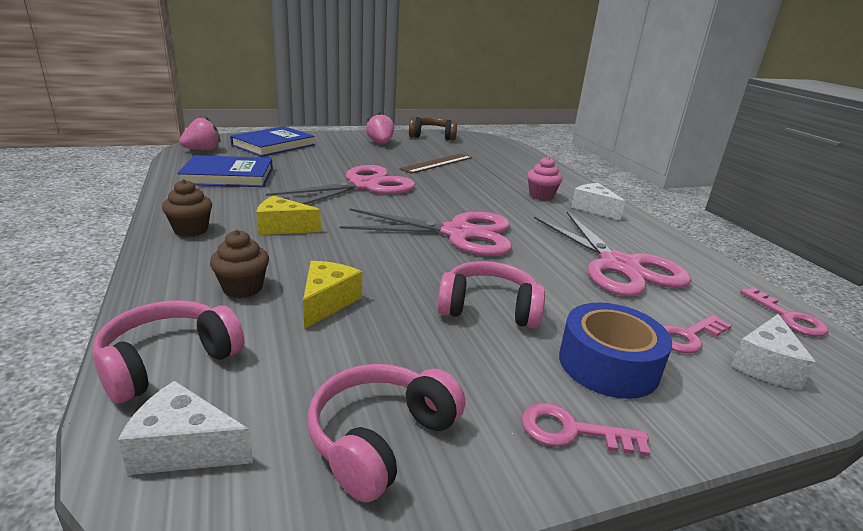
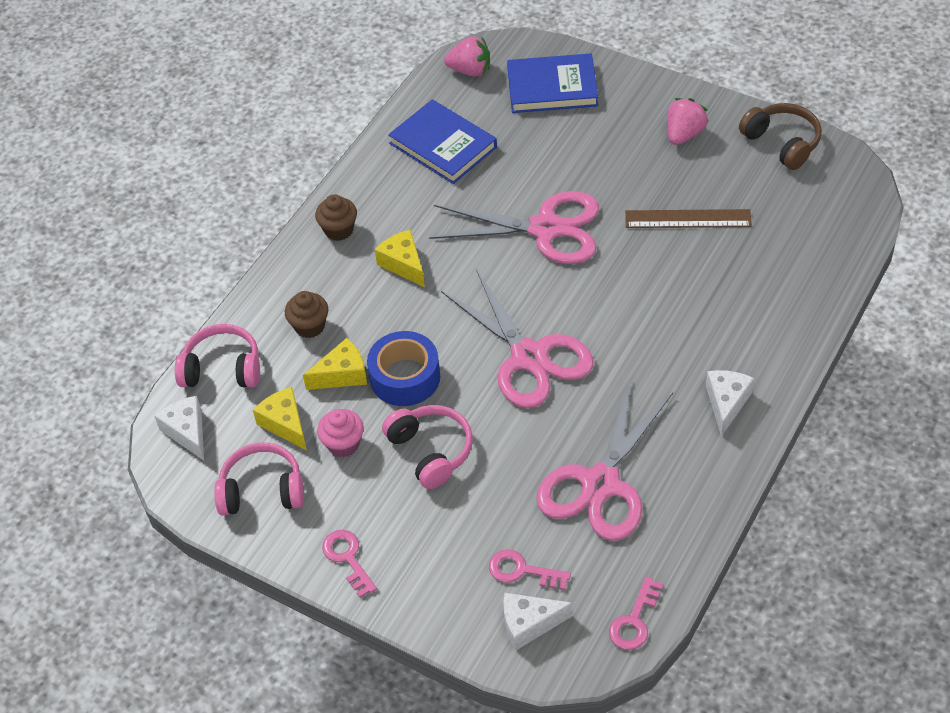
camera: 55 degrees right, 25 degrees up
pink cupcake [527,157,563,200] -> pink cupcake moved to [317,409,364,457]
blue tape [559,303,672,399] -> blue tape moved to [367,331,440,406]
none -> yellow cheese [253,387,307,450]

